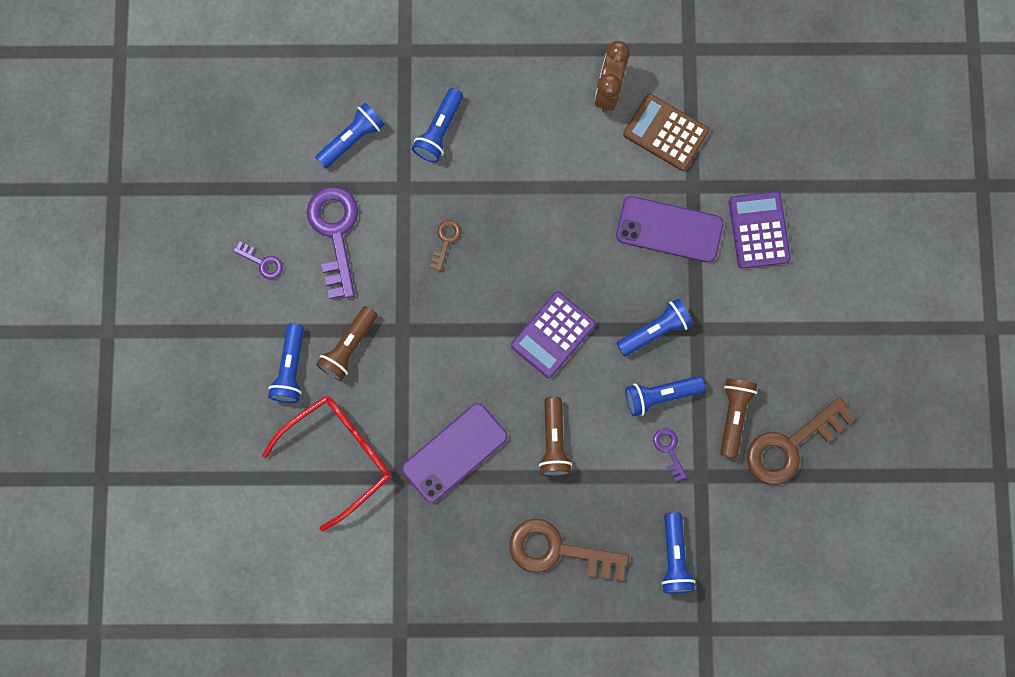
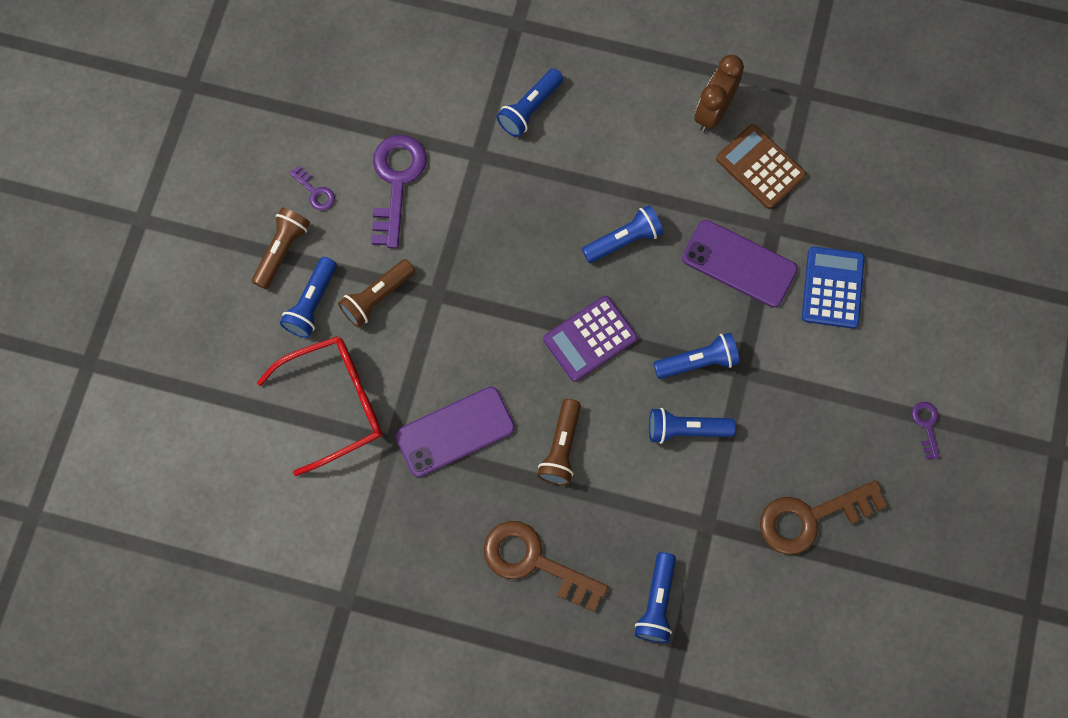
camera: 15 degrees right, 5 degrees down
blue flashlight [315,102,385,169] -> blue flashlight moved to [582,205,664,263]
brown key [430,220,461,271] -> none
purple key [653,428,687,482] -> purple key moved to [912,402,940,459]
brown flashlight [720,379,757,458] -> brown flashlight moved to [252,207,310,289]
purple calculator [729,191,791,268] -> blue calculator [802,246,865,329]

